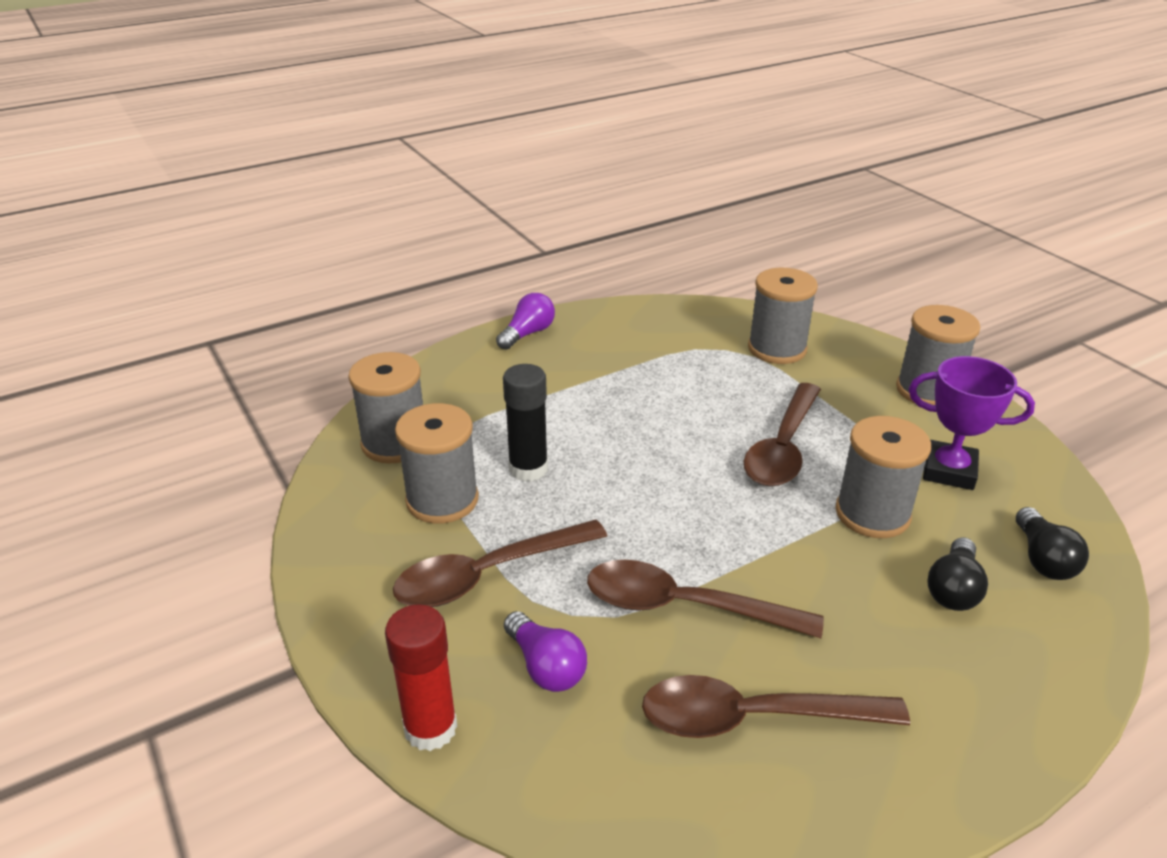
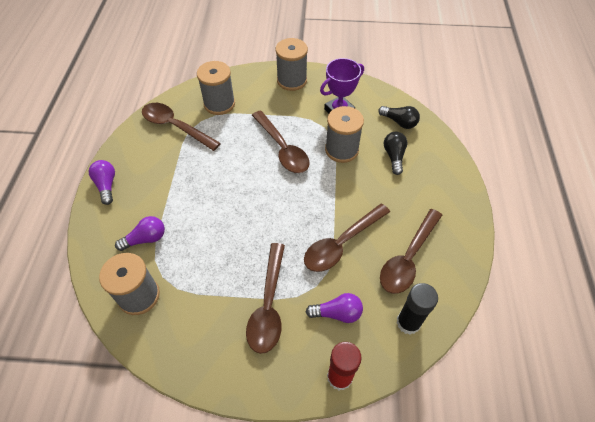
camera: 55 degrees left, 20 degrees up
grey spool [395,403,479,524] -> none
black glue stick [503,364,548,481] -> black glue stick moved to [396,283,438,335]
black light bulb [927,537,988,611] -> black light bulb turned 150 degrees counterclockwise [384,132,407,175]
none -> purple light bulb [115,216,165,251]
none -> brown spoon [142,103,221,151]

